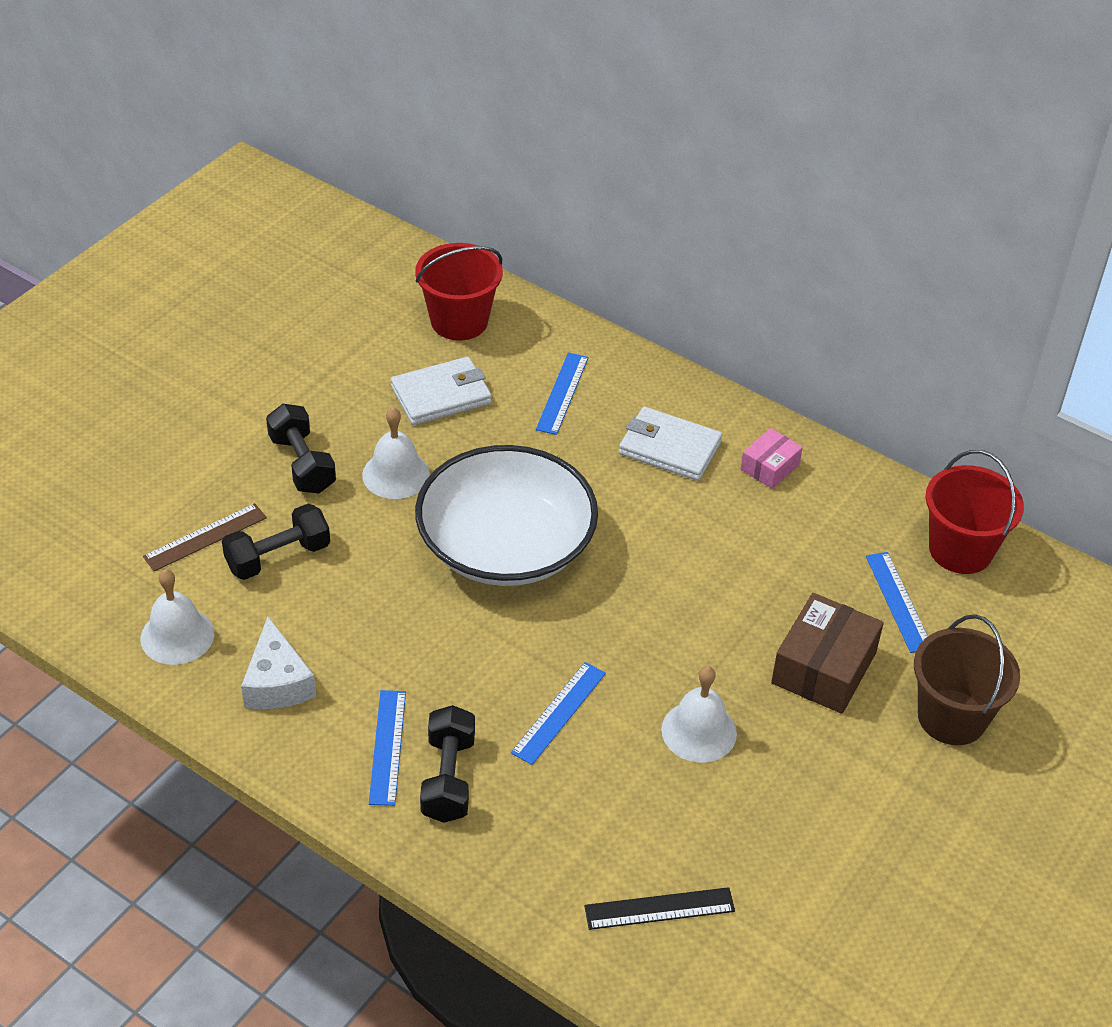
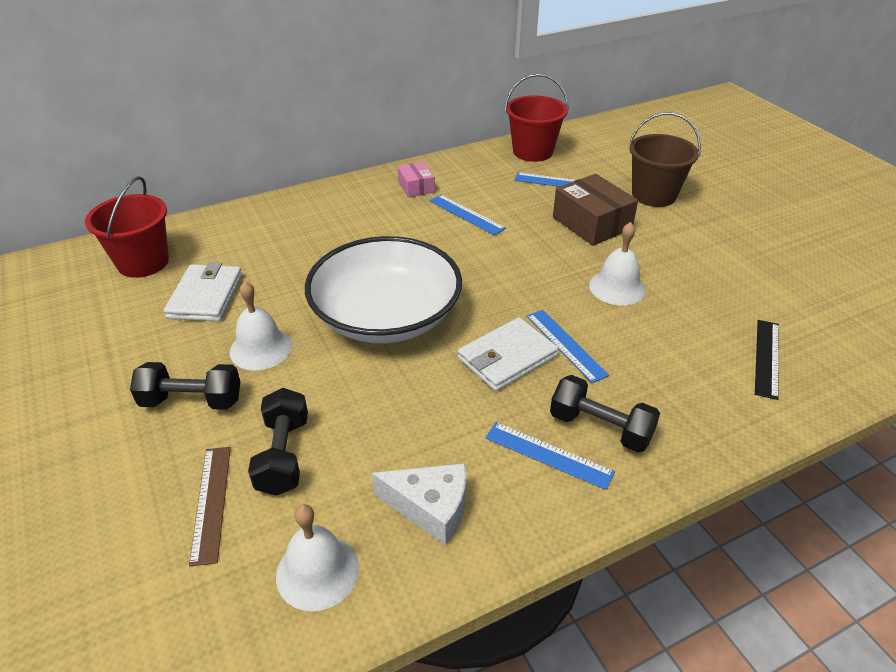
camera: 60 degrees left, 5 degrees down
blue ruler [536,353,589,435] -> blue ruler moved to [430,195,506,235]
white wallet [619,407,722,481] -> white wallet moved to [458,317,558,391]

